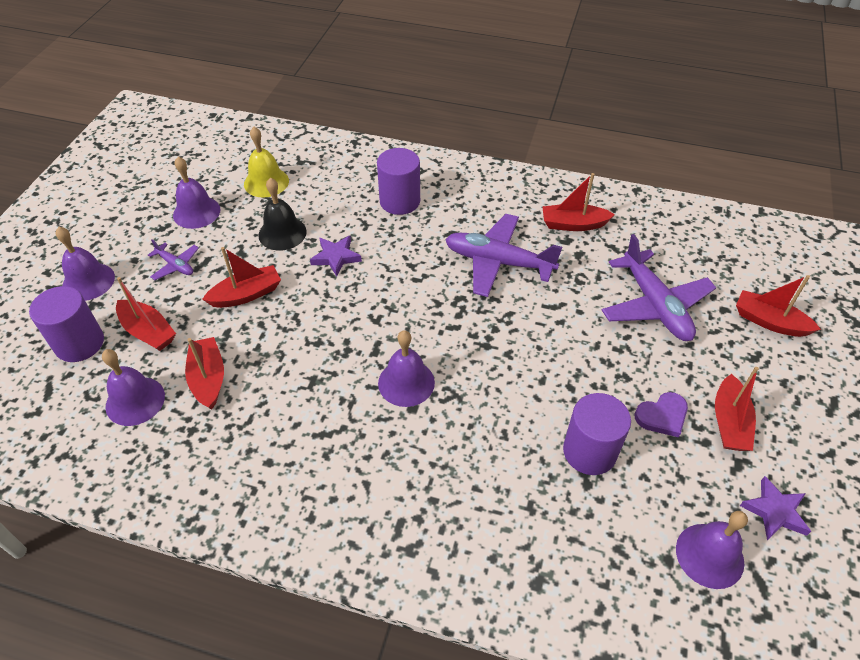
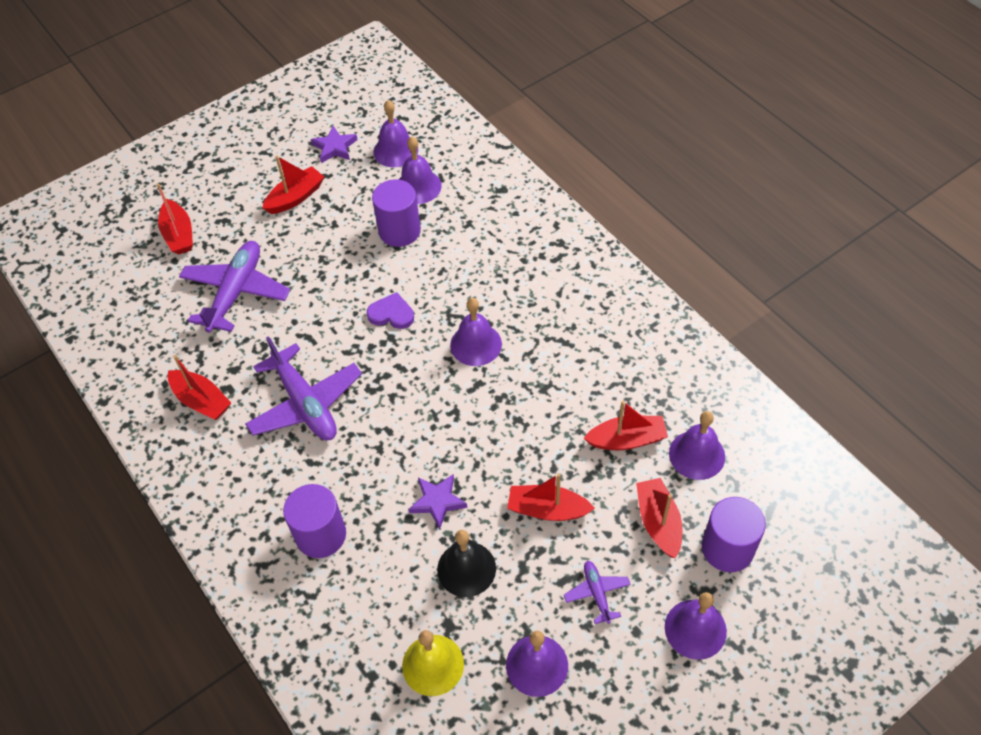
camera: 140 degrees left, 5 degrees up
red boat [185,337,224,410] -> red boat turned 120 degrees counterclockwise [584,401,668,450]
purple heart [635,392,688,437] -> purple heart moved to [367,292,414,329]
none -> purple bell [399,136,442,204]

